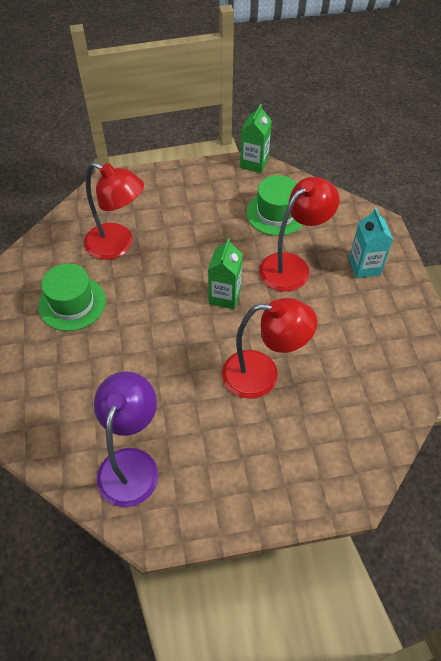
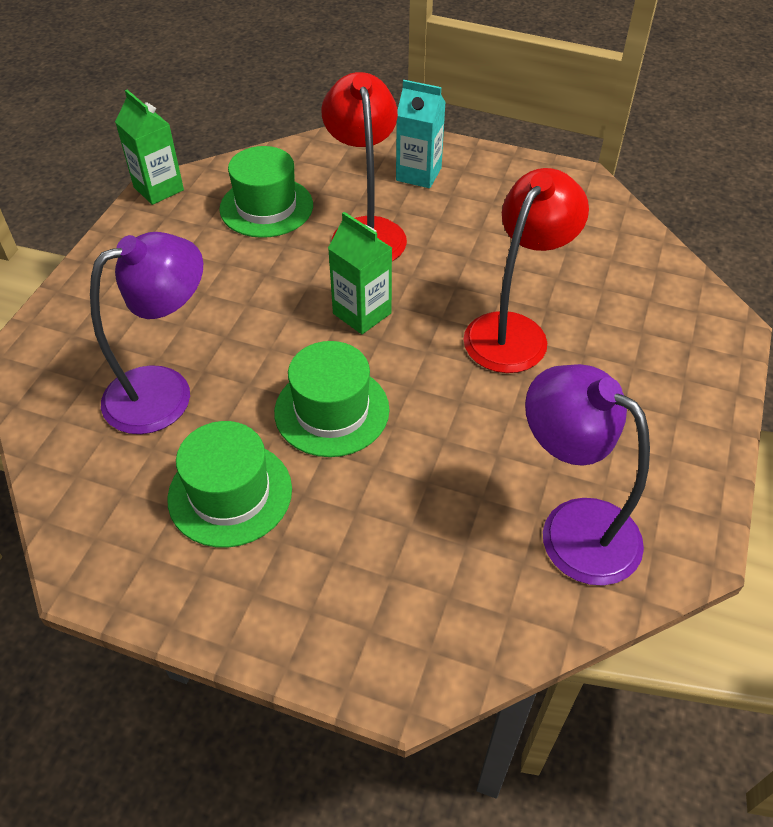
camera: 60 degrees left, 5 degrees down
red lamp [84,162,144,260] -> purple lamp [90,232,203,434]
none -> green hat [274,341,390,457]

